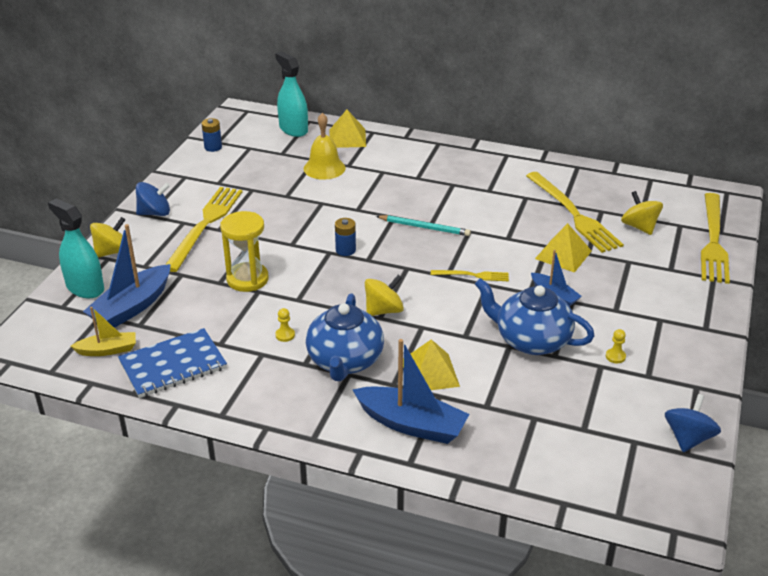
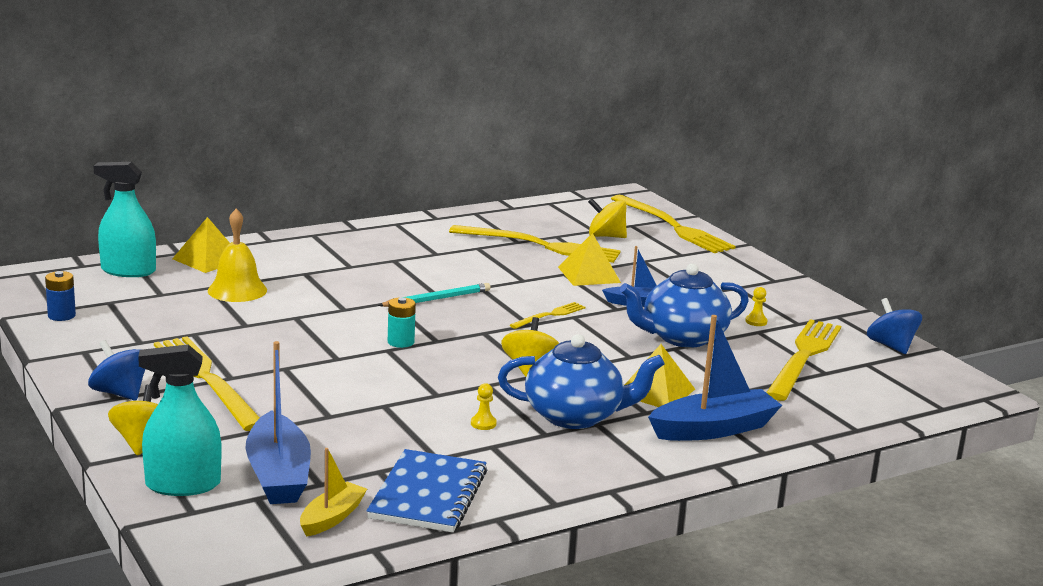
camera: 50 degrees left, 15 degrees down
blue spinning top [136,182,170,216] -> blue spinning top turned 75 degrees counterclockwise [88,340,146,401]
yellow hourglass [220,211,269,292] -> none
blue teapot [306,293,384,381] -> blue teapot turned 45 degrees counterclockwise [498,334,664,429]
blue battery [335,218,356,256] -> turquoise battery [388,297,416,348]
none -> yellow fork [766,319,841,401]

